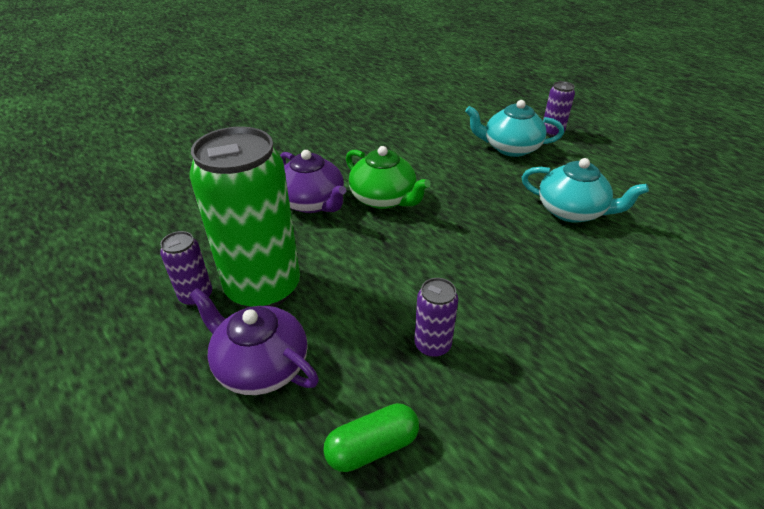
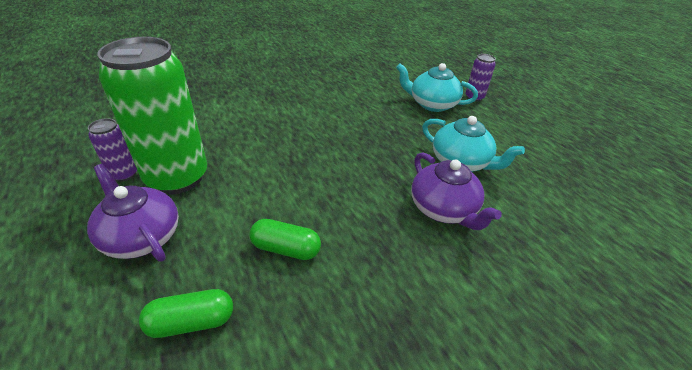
camera: 10 degrees right, 0 degrees up
purple teapot [280,150,346,213] -> purple teapot moved to [411,153,502,230]
green teapot [346,146,431,209] -> none
purple can [414,278,458,357] -> green capsule [250,219,321,260]

